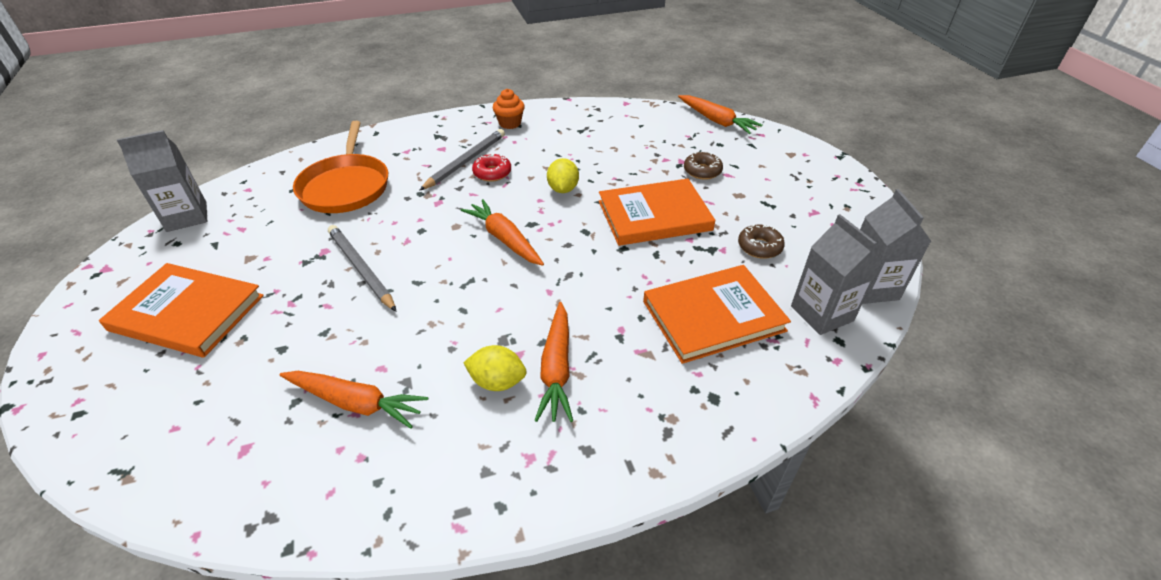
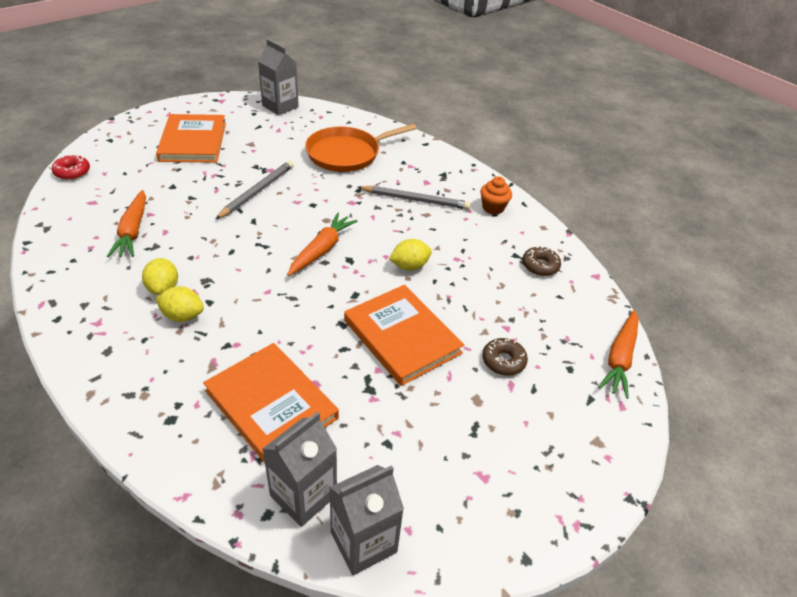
camera: 65 degrees right, 0 degrees up
red donut [472,154,511,182] -> red donut moved to [52,154,90,180]
orange carrot [534,302,573,422] -> yellow lemon [155,286,204,322]
brown donut [738,224,785,259] -> brown donut moved to [522,246,561,276]

